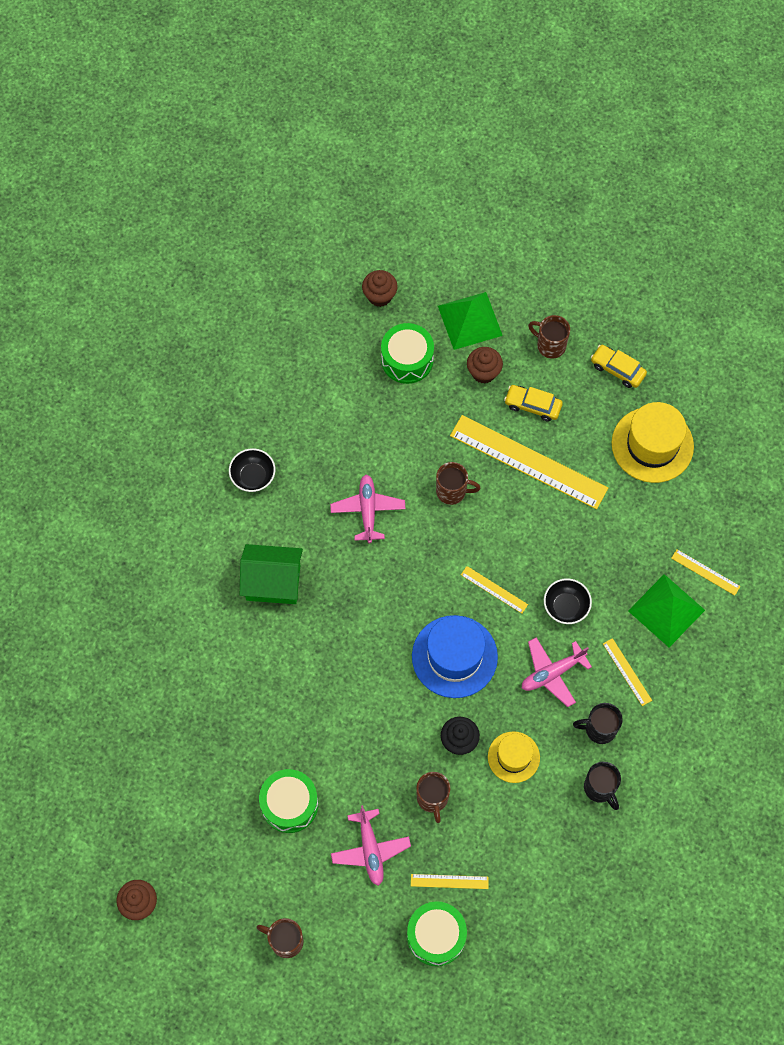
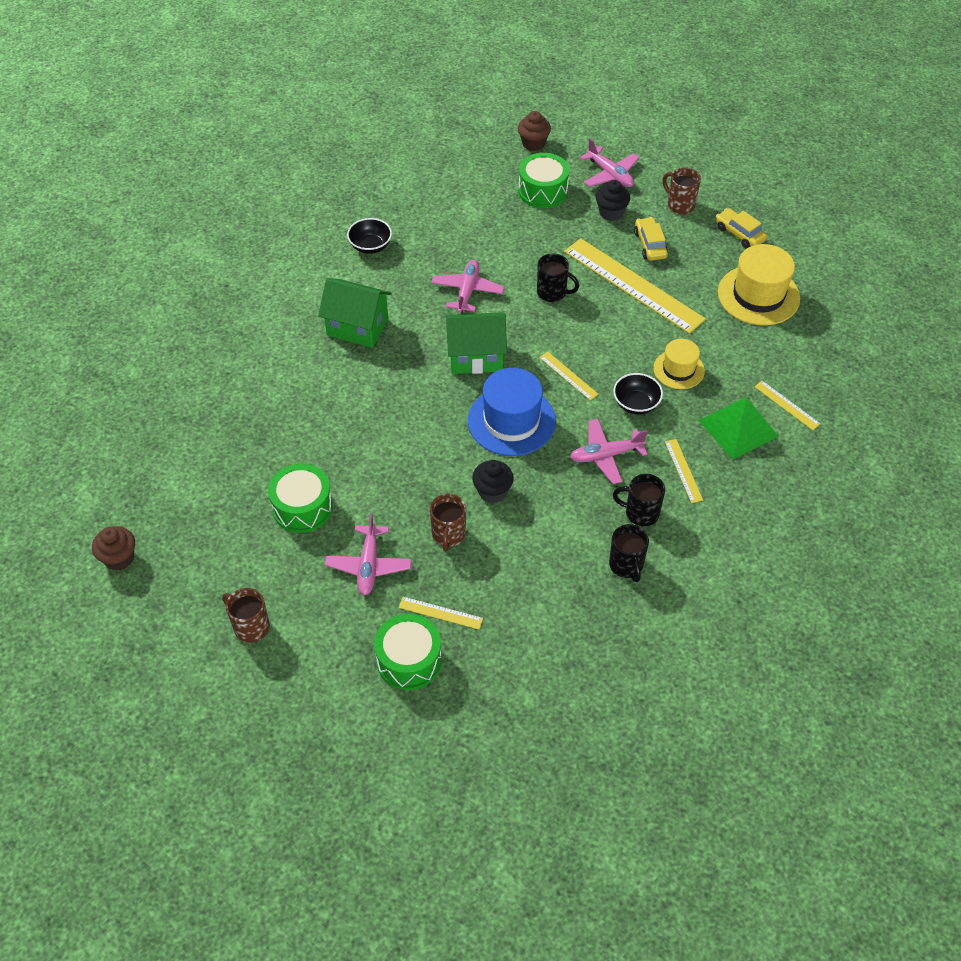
camera: 15 degrees right, 15 degrees down
brown mug [436,462,480,505] -> black mug [537,253,579,302]
green pyramid [438,292,503,350] -> pink plane [580,139,640,187]
brown cupcake [467,347,503,384] -> black cupcake [596,180,630,221]
yellow hat [488,731,540,783] -> yellow hat moved to [653,339,705,389]
yellow car [504,385,563,422] -> yellow car turned 45 degrees clockwise [634,217,668,261]
none -> green house [445,312,507,374]

